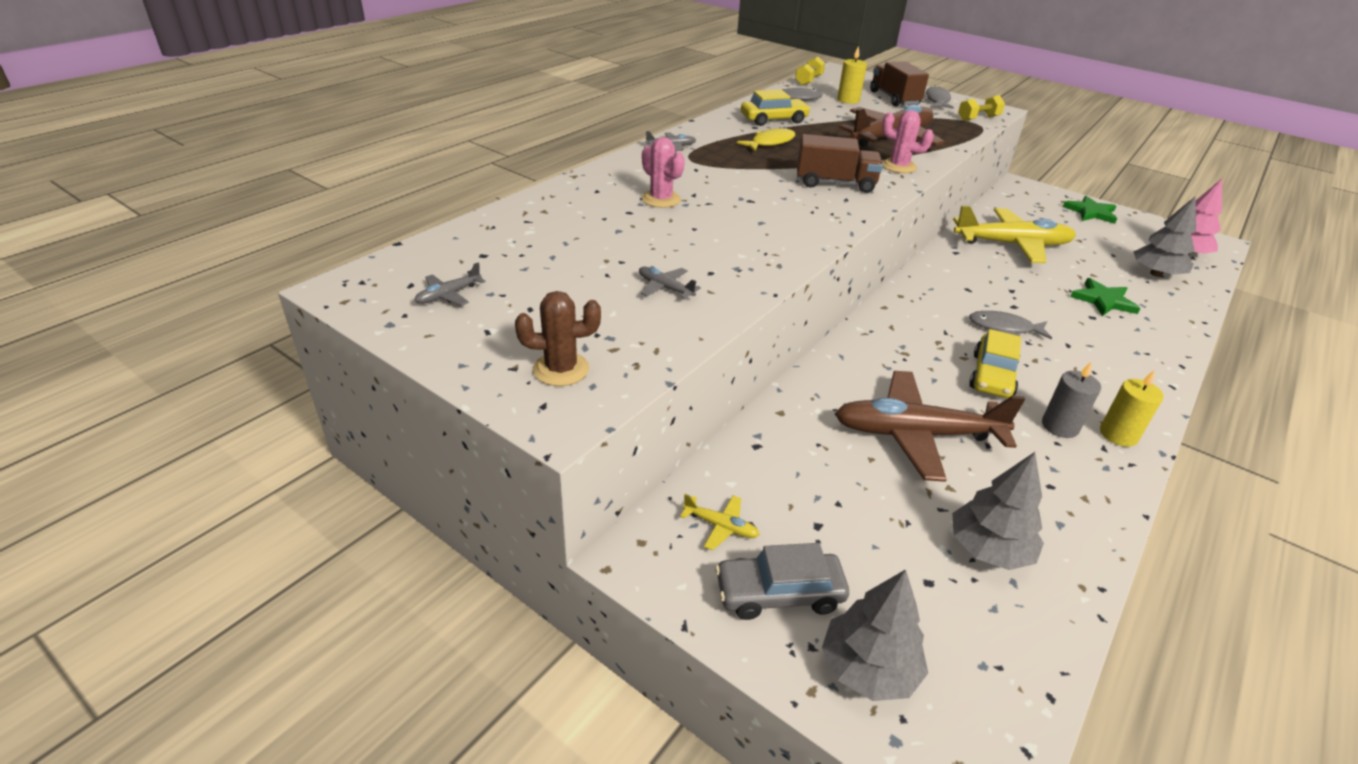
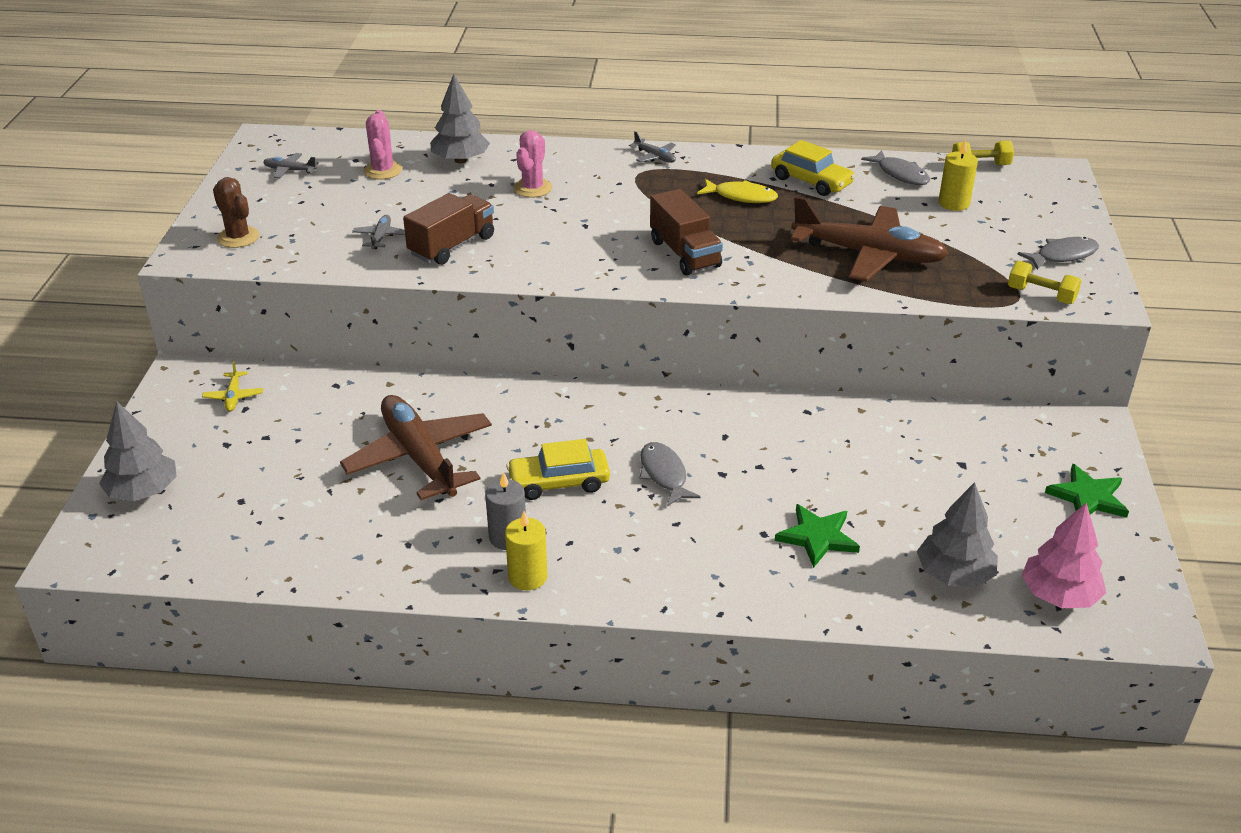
camera: 60 degrees right, 0 degrees up
grey car [715,543,849,620] -> none
brown truck [870,61,929,106] -> brown truck moved to [403,193,494,265]
pink cactus [882,110,934,173] -> pink cactus moved to [364,110,402,180]
grey tree [952,452,1044,570] -> grey tree moved to [430,74,490,163]
yellow plane [953,206,1076,263] -> none

